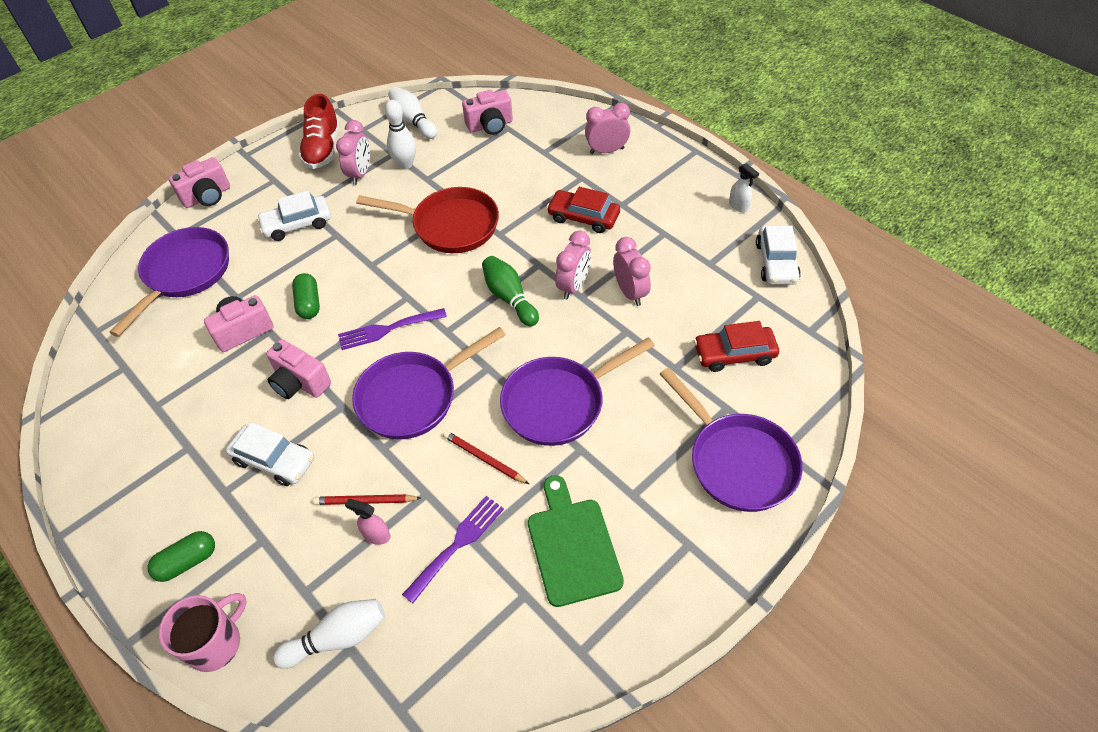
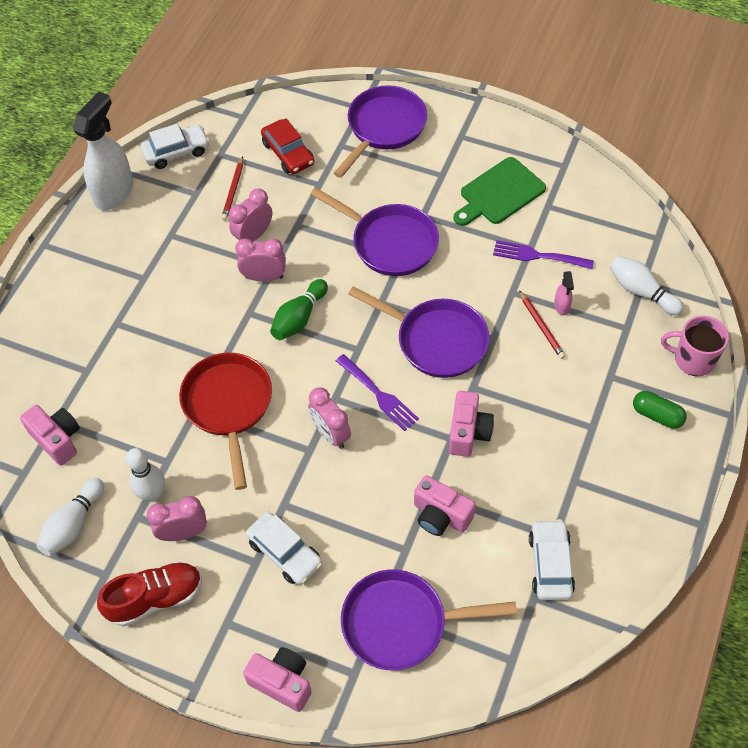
camera: 115 degrees left, 5 degrees up
white car [226,422,314,486] -> white car moved to [529,519,575,600]
green capsule [292,273,320,319] -> none
red pencil [443,431,529,484] -> red pencil moved to [221,156,243,220]
red car [547,187,620,233] -> none
pink clock [585,103,630,154] -> pink clock moved to [308,387,351,449]
white spray bottle [729,163,759,212] -> white spray bottle [73,92,133,210], size x2.33

